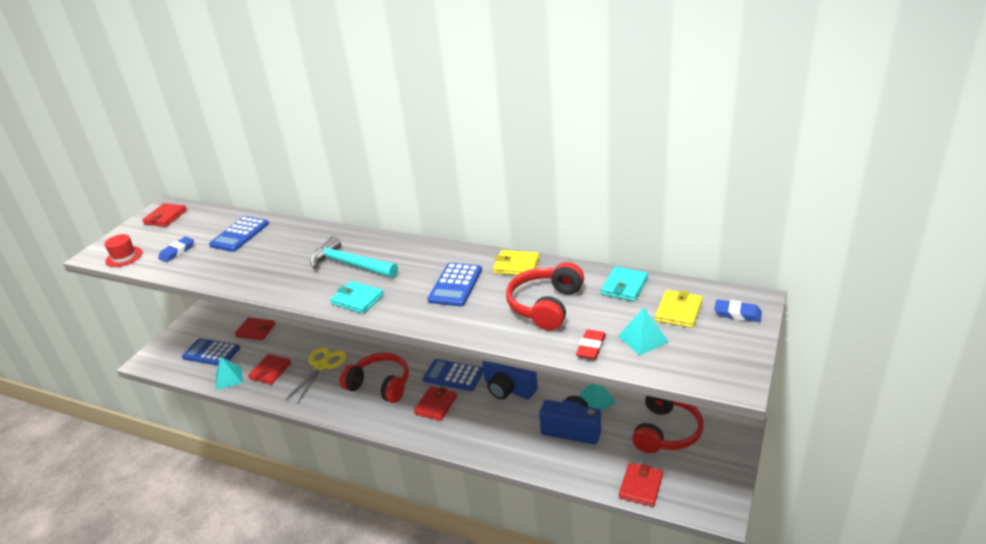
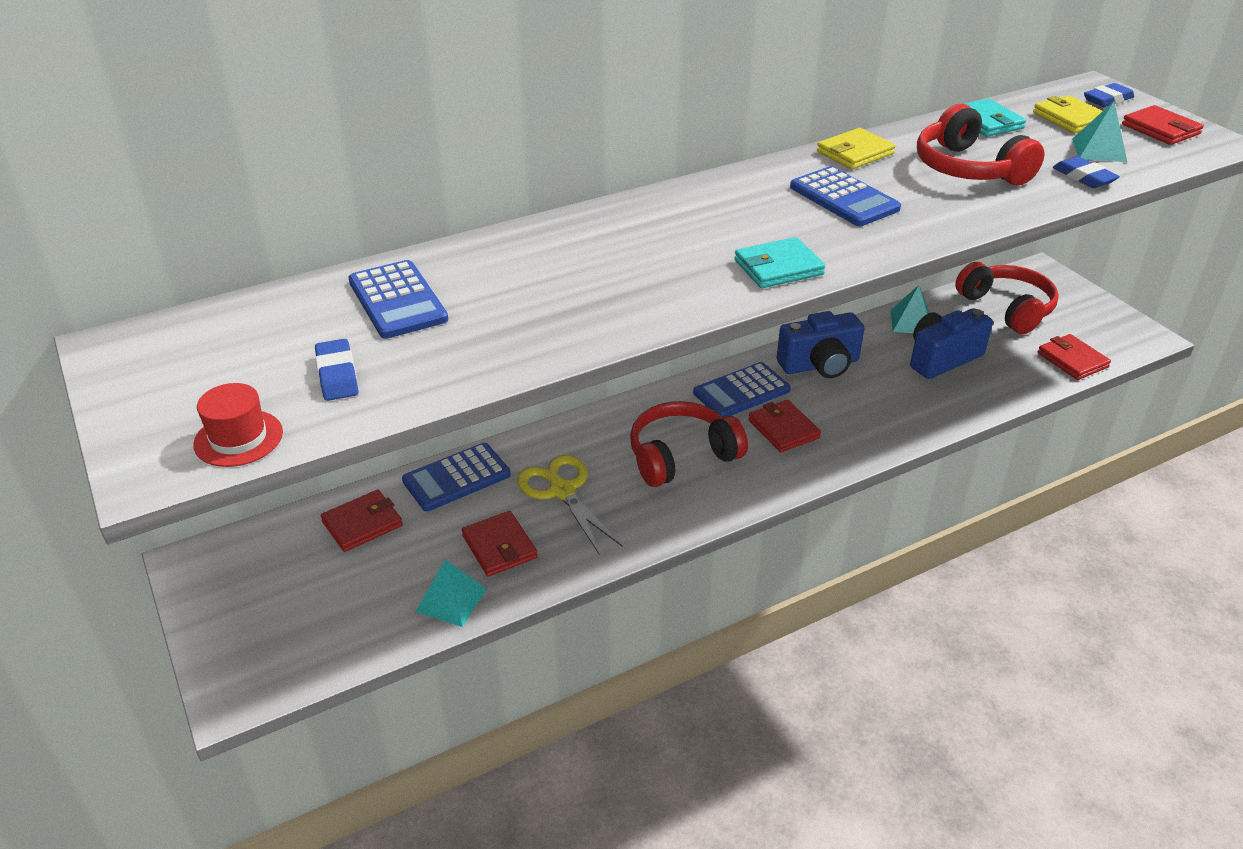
camera: 55 degrees left, 5 degrees up
red wallet [142,203,187,227] -> red wallet moved to [1122,105,1204,145]
blue calculator [182,338,240,365] -> blue calculator moved to [402,443,511,511]
turquoise hammer [310,236,398,278] -> none
red eraser [576,329,606,359] -> blue eraser [1053,156,1120,188]

